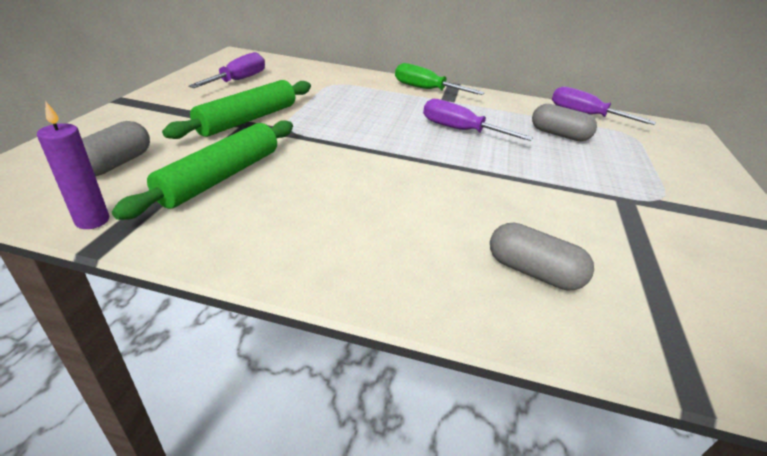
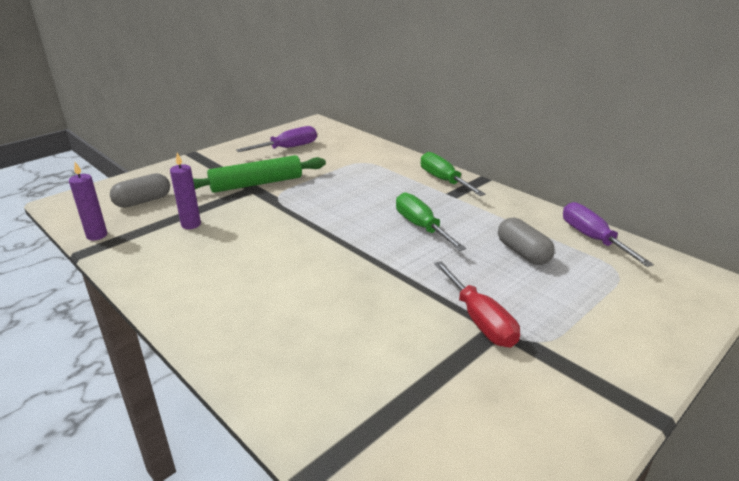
camera: 35 degrees right, 5 degrees down
green rolling pin [112,120,293,220] -> purple candle [170,153,201,229]
purple screwdriver [423,99,533,141] -> green screwdriver [396,192,466,251]
grey capsule [490,223,594,290] -> none
none -> red screwdriver [434,261,520,348]

